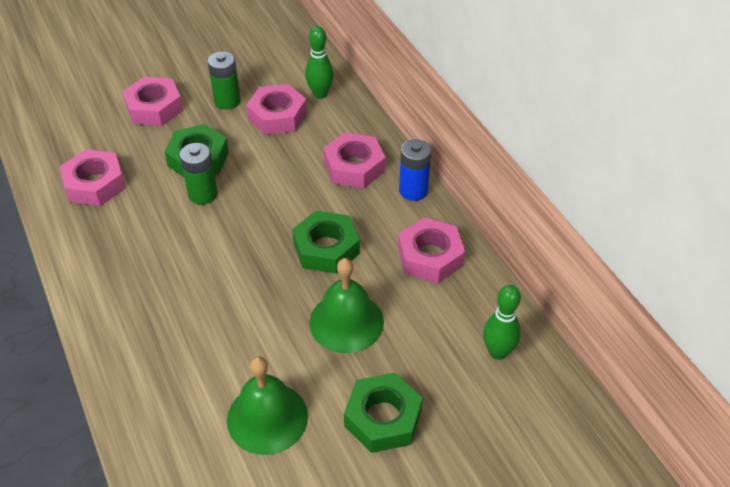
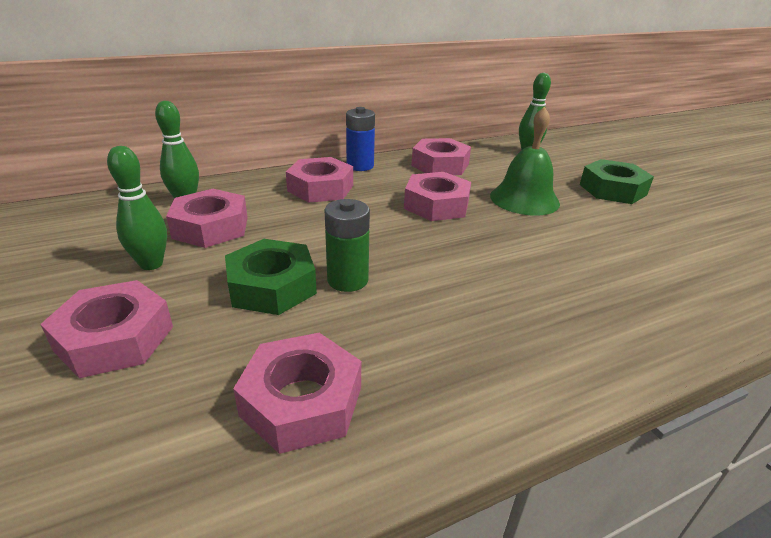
camera: 90 degrees left, 15 degrees down
green battery [208,51,241,109] -> green bowling pin [107,146,167,270]
green bell [227,356,308,455] -> none
green nut [292,211,360,274] -> pink nut [404,172,471,221]

